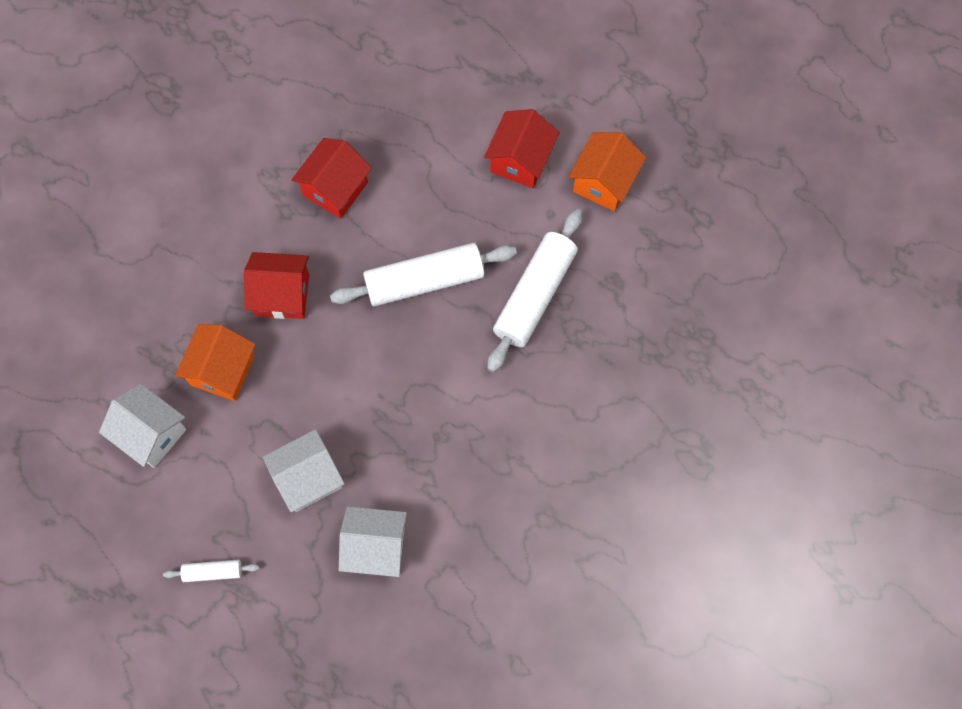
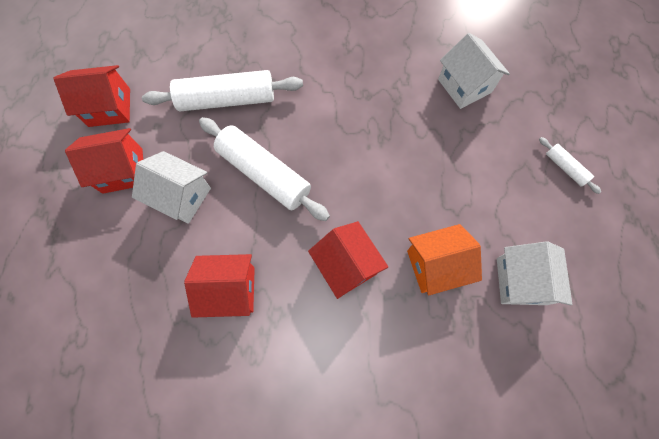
camera: 125 degrees left, 0 degrees up
white house [263,429,345,512] -> white house moved to [132,151,211,224]
orange house [569,132,646,211] -> red house [53,65,130,127]

